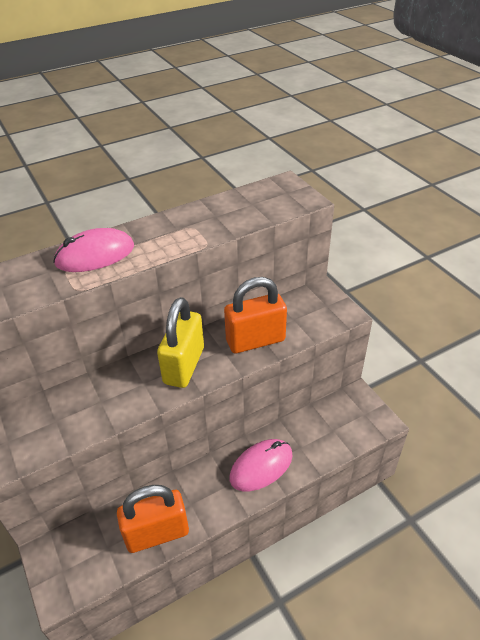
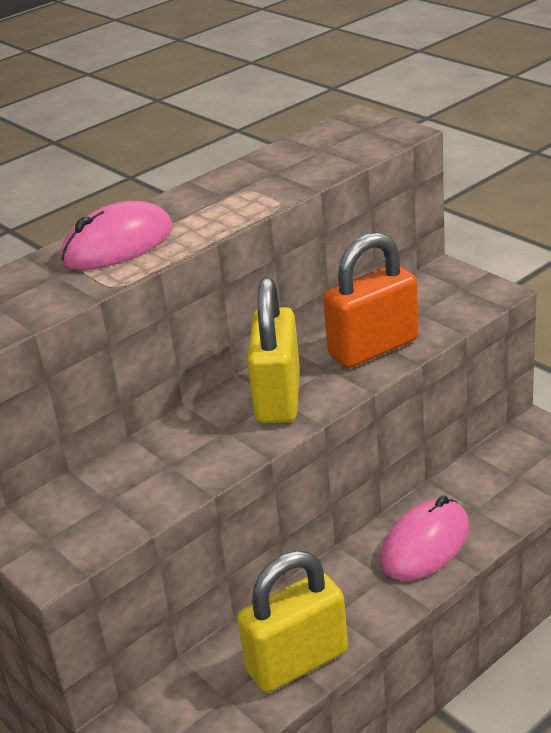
camera: 10 degrees left, 10 degrees down
orange padlock [117,485,189,553] -> yellow padlock [237,551,348,693]

